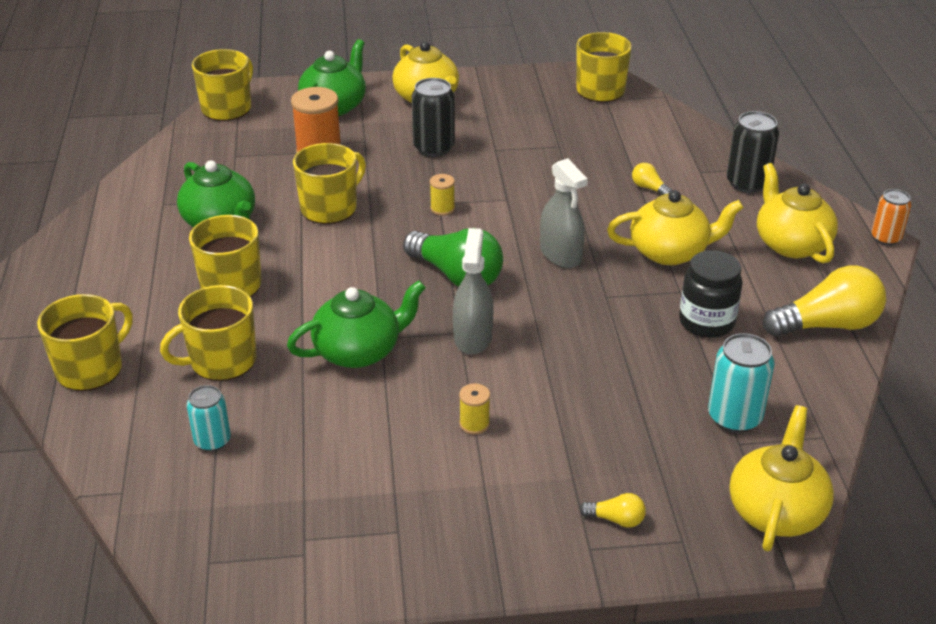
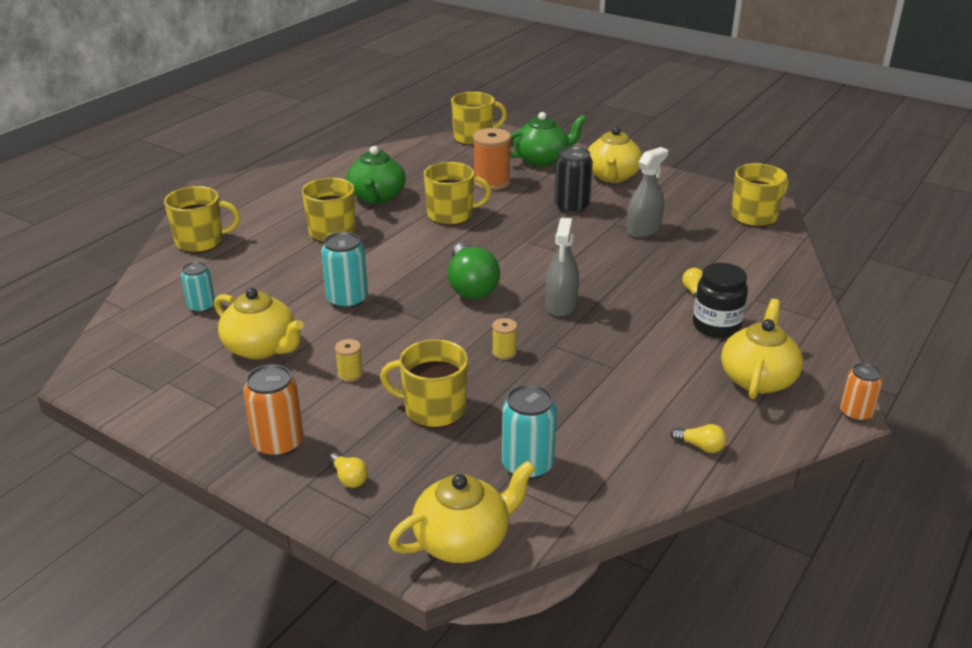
camera: 40 degrees right, 5 degrees down
yellow mug [160,285,256,381] -> yellow mug moved to [380,339,468,428]
green teapot [287,280,426,368] -> turquoise can [321,232,368,309]
yellow spool [430,174,455,216] -> yellow spool moved to [492,318,517,360]
grey spray bottle [453,228,493,355] -> grey spray bottle moved to [627,147,668,238]
yellow teapot [607,190,744,265] -> yellow teapot moved to [214,288,304,359]
black jar [679,250,743,338] -> black jar moved to [693,263,748,338]
black can [727,111,779,193] -> none
yellow light bulb [763,265,886,337] -> yellow light bulb [670,424,727,453], size x0.45
none -> orange can [243,364,304,457]

